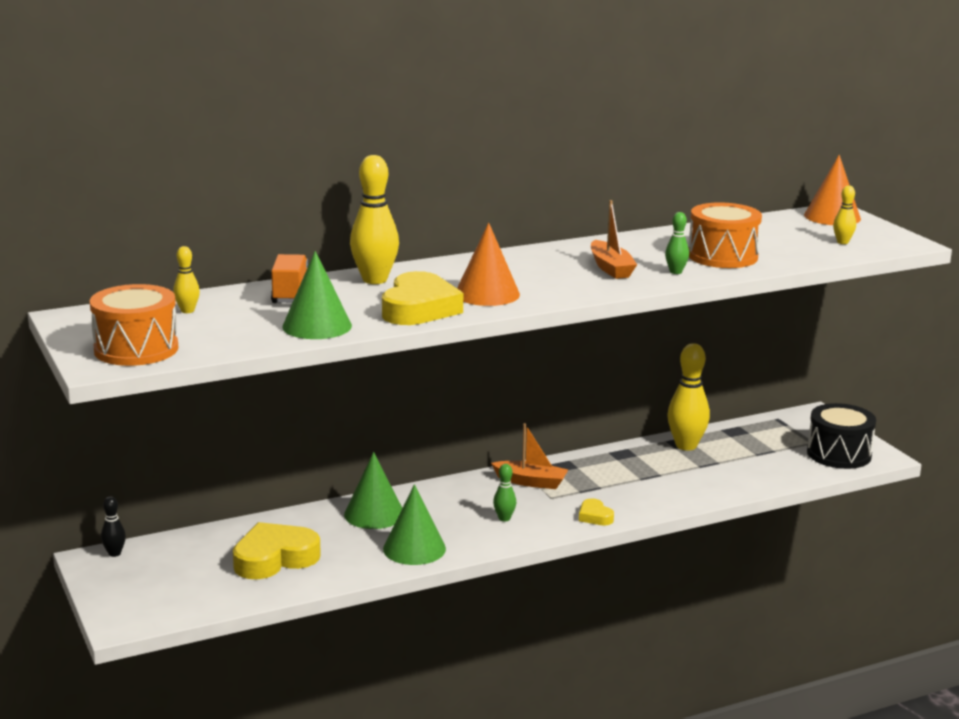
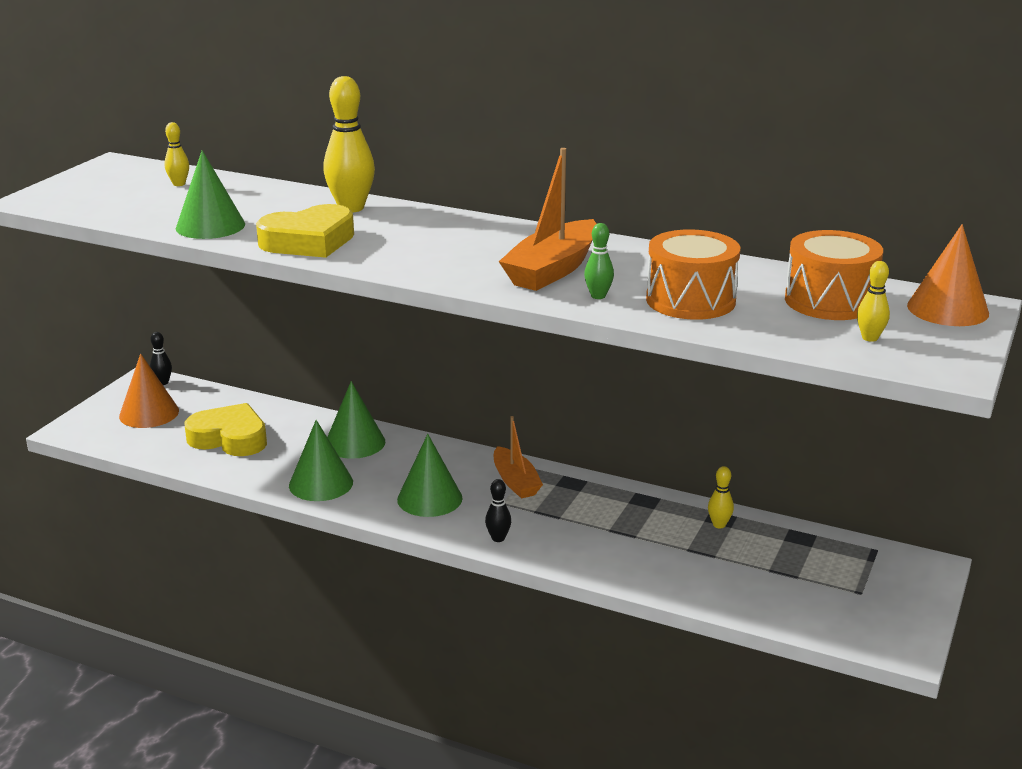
camera: 50 degrees right, 5 degrees up
orange drum [90,284,178,366] -> orange drum moved to [785,230,883,320]
orange truck [271,254,308,303] -> none
orange cone [457,222,520,306] -> orange cone moved to [119,353,179,428]
green bowling pin [493,464,516,522] -> green cone [397,434,463,517]
yellow heart [579,498,614,525] -> black bowling pin [485,479,511,542]
orange boat [591,200,637,279] -> orange boat [499,148,596,291], size x1.50
yellow bowling pin [667,343,710,451] -> yellow bowling pin [708,466,734,528], size x0.50
black drum [807,403,876,469] -> none

